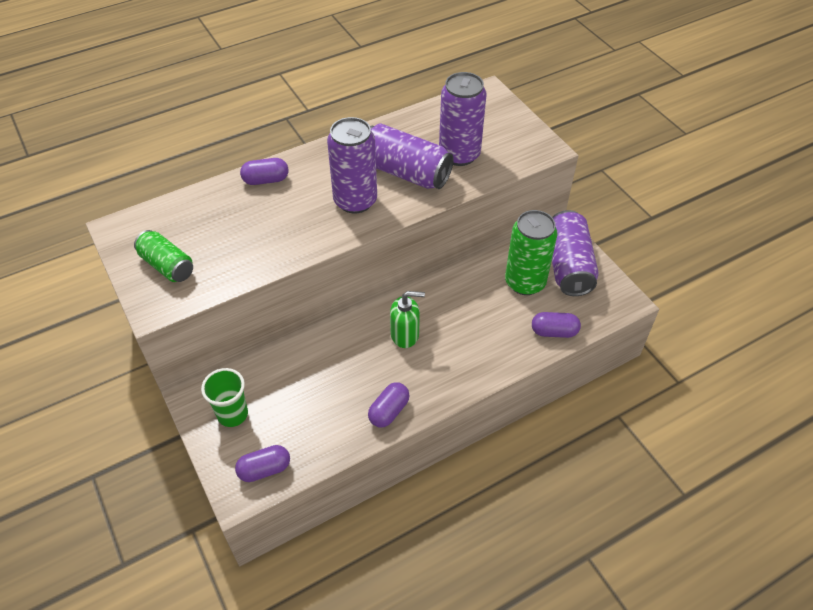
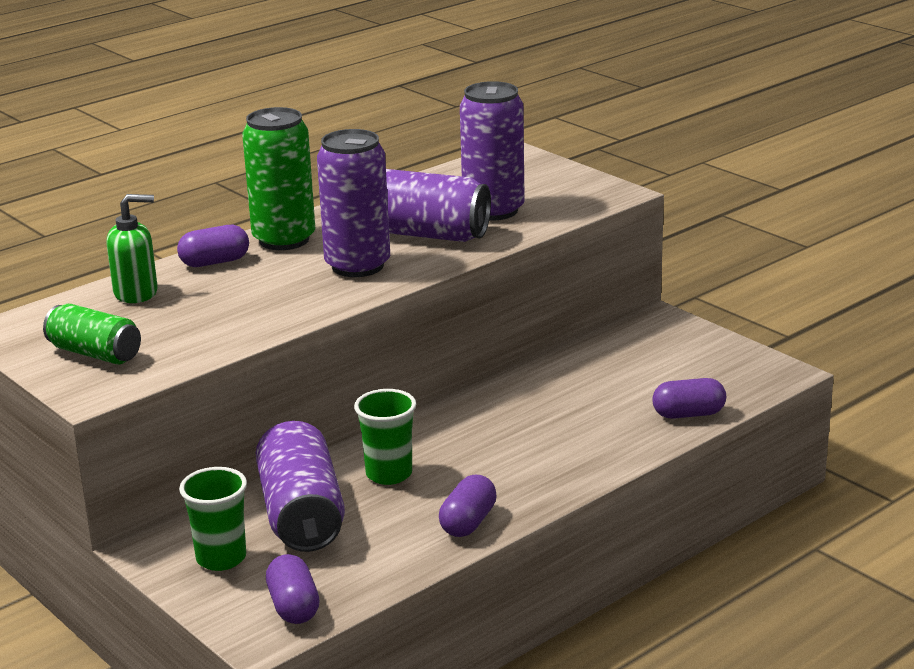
camera: 10 degrees left, 25 degrees down
purple capsule [235,445,290,482] -> purple capsule turned 75 degrees counterclockwise [266,554,320,624]
green soap dispenser [390,291,425,348] -> green soap dispenser moved to [106,194,157,303]
green can [505,210,558,295] -> green can moved to [242,107,316,250]
purple can [552,210,599,296] -> purple can moved to [256,421,345,552]
none -> green cup [354,389,416,485]

